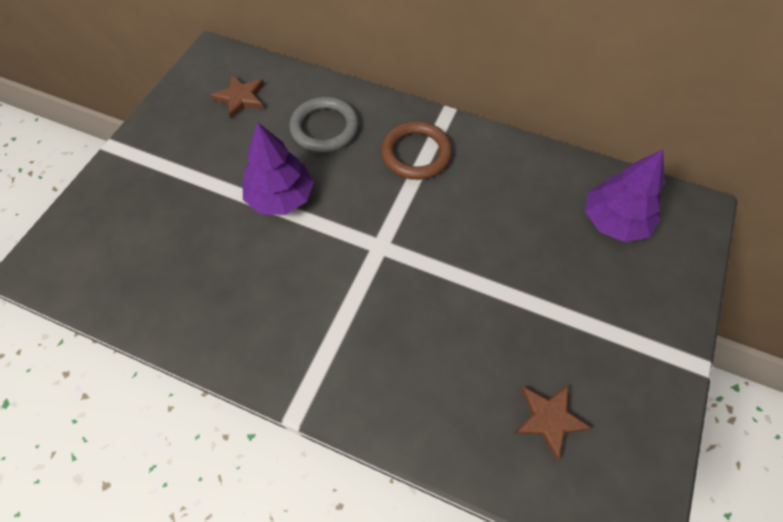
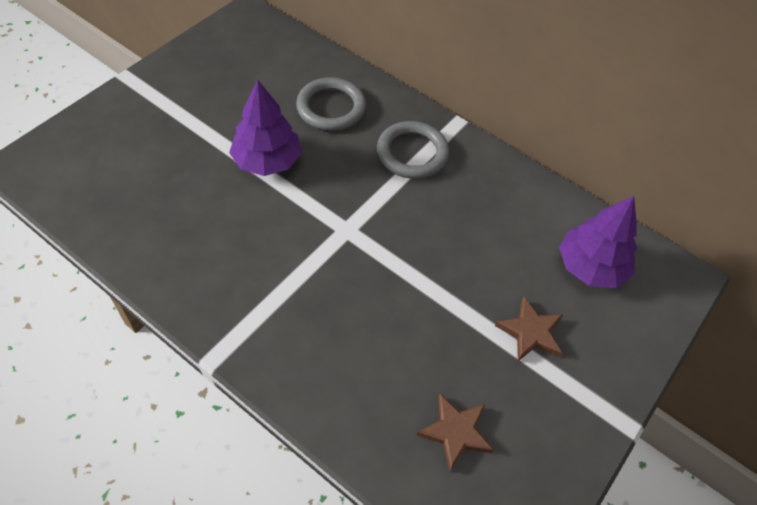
camera: 10 degrees right, 5 degrees down
brown star [210,75,264,119] -> brown star moved to [495,297,563,361]
brown ring [381,121,452,180] -> grey ring [377,121,449,179]

